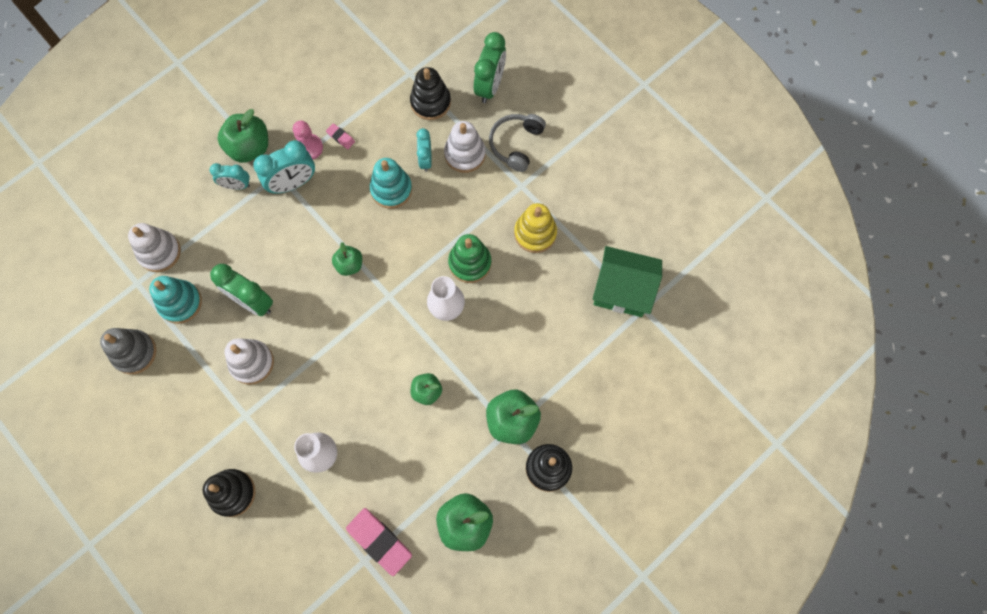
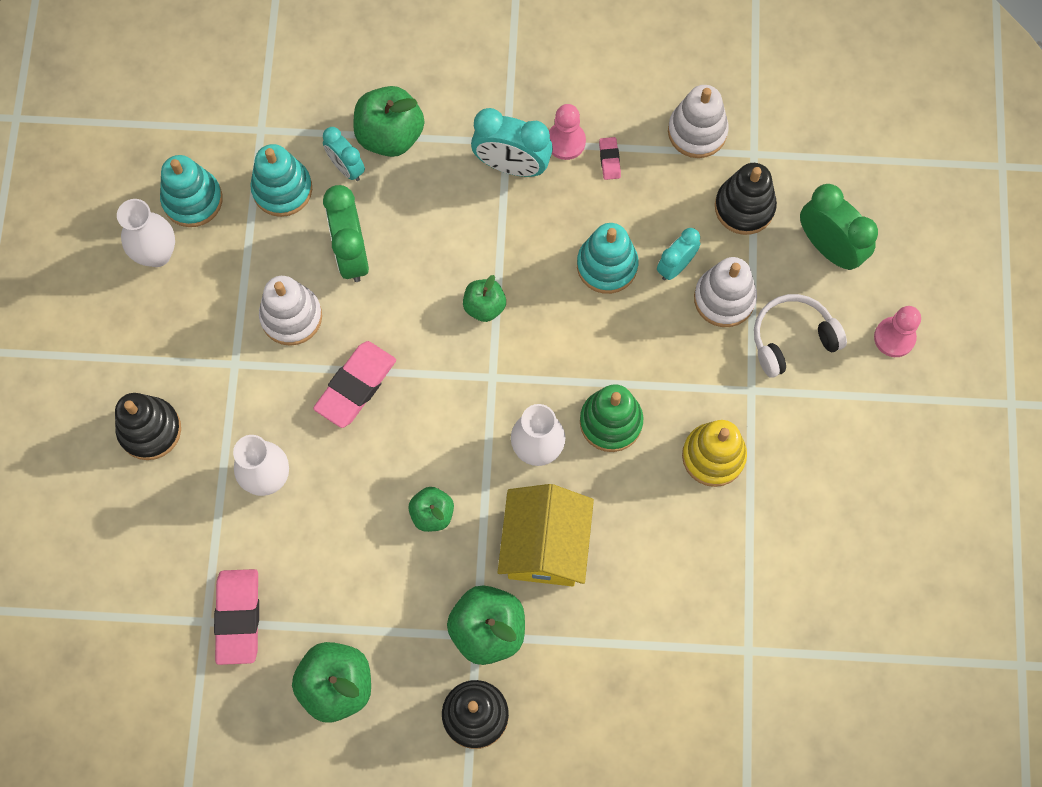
camera: 45 degrees right, 0 degrees up
grey stacking toy [100,328,156,374] -> turquoise stacking toy [160,155,223,227]
white stacking toy [128,223,181,272] -> white stacking toy moved to [668,85,729,158]
turquoise clock [210,163,250,190] -> turquoise clock moved to [323,127,365,181]
green apple [218,109,268,163] -> green apple moved to [353,86,424,157]
green clock [474,32,506,103] -> green clock turned 105 degrees counterclockwise [800,184,878,270]
grey headphones [489,114,546,172] -> white headphones [754,294,847,378]
green house [593,246,662,317] -> none
none -> white vase [117,199,175,267]
none -> pink eraser [313,341,396,428]
none -> yellow house [498,484,594,587]
none -> pink pawn [874,306,921,357]

